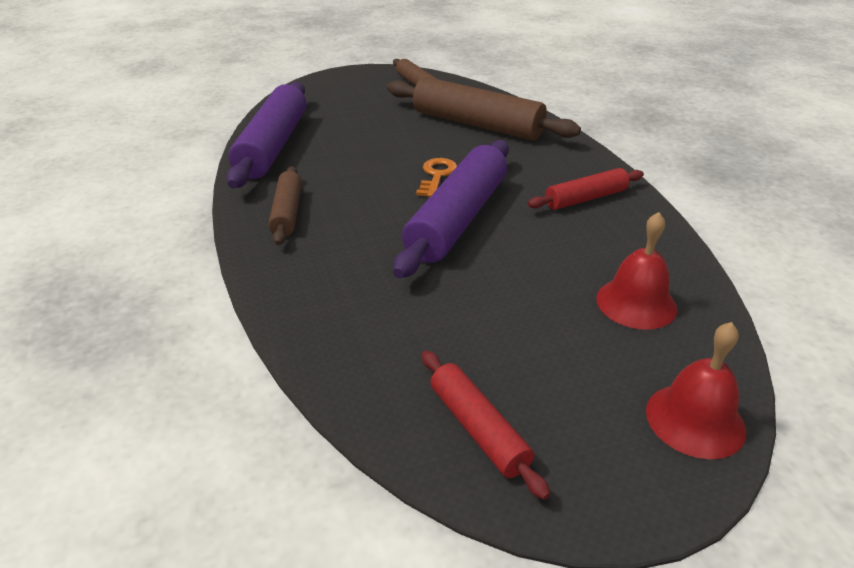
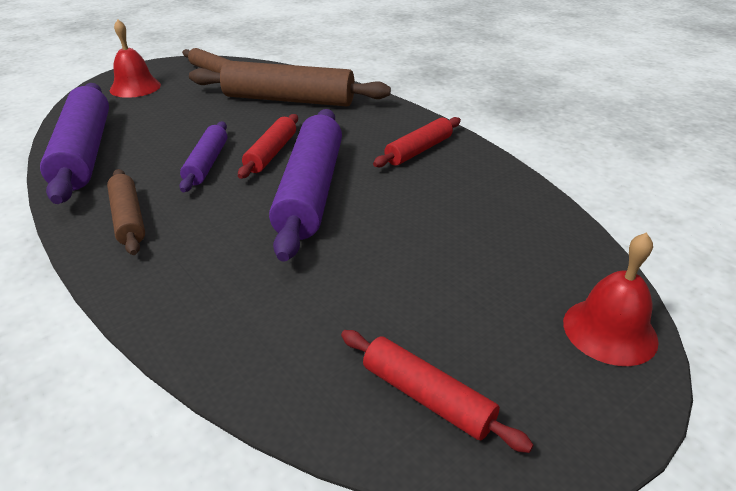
camera: 20 degrees left, 0 degrees up
orange key [416,158,457,197] -> red rolling pin [238,114,298,179]
red bell [596,212,677,330] -> red bell moved to [110,19,161,98]
none -> purple rolling pin [179,121,227,192]

